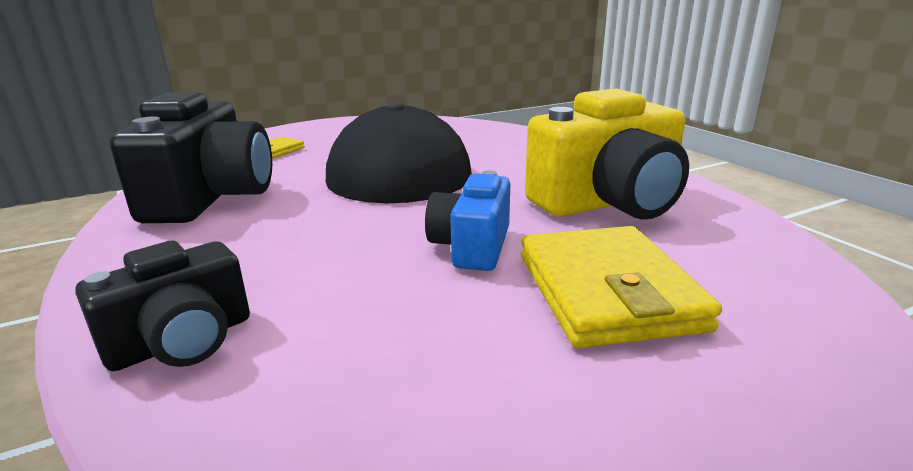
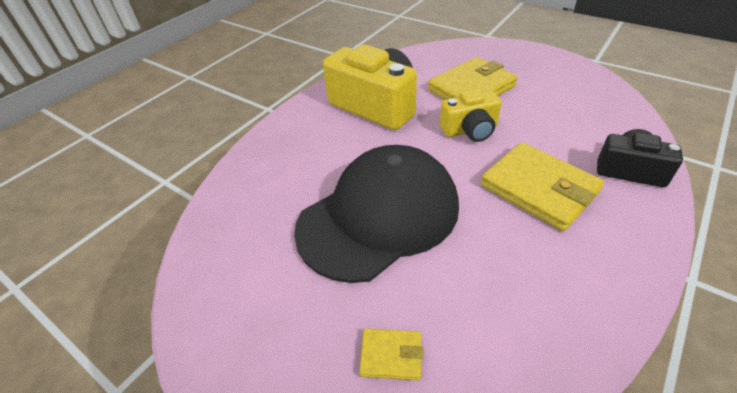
camera: 115 degrees left, 20 degrees up
black camera [110,92,272,223] -> none
blue camera [425,170,510,271] -> yellow camera [440,89,502,142]
none -> yellow wallet [481,142,604,231]

